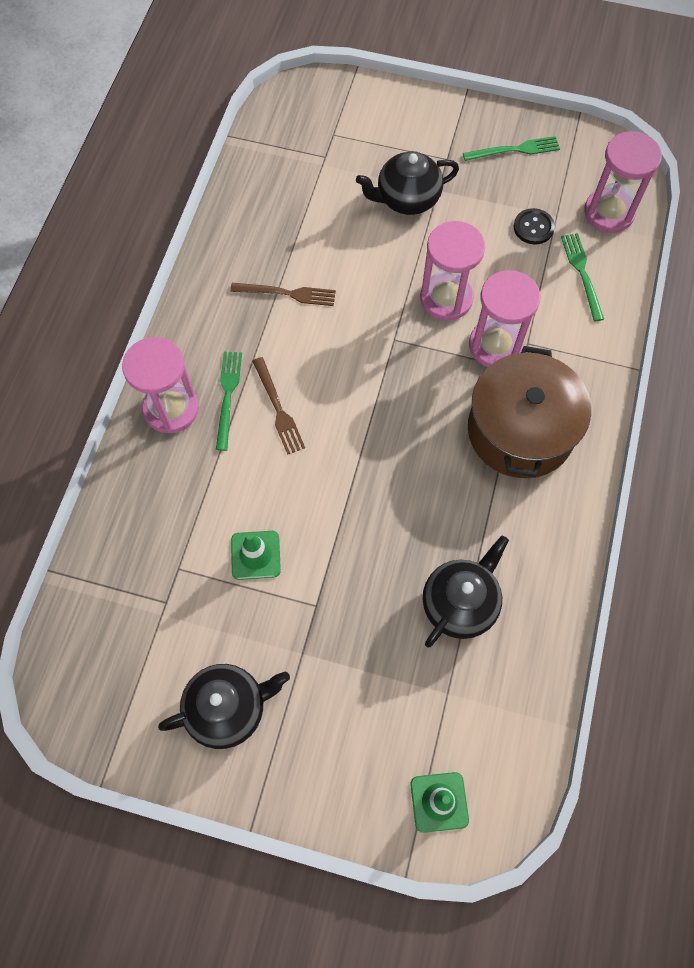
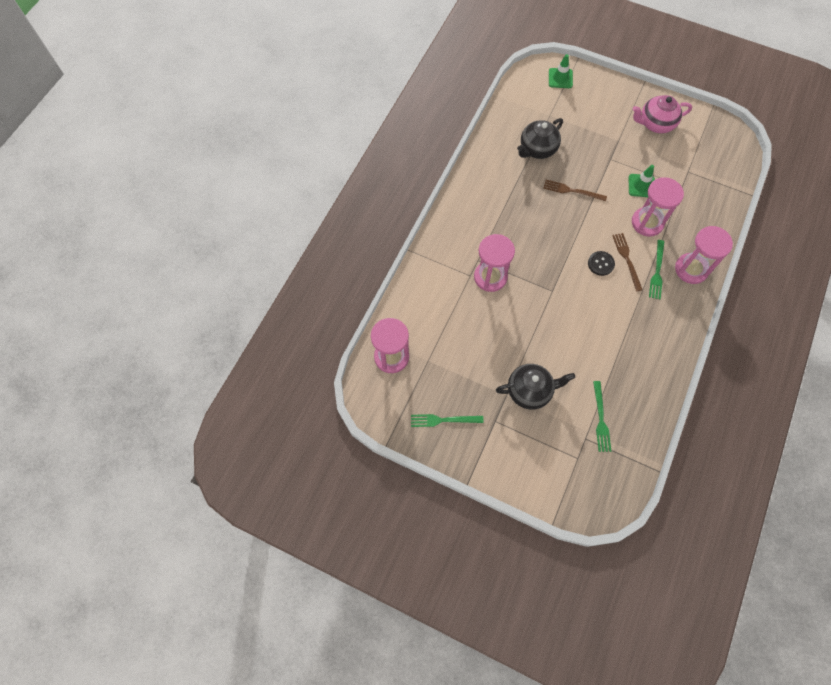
camera: 170 degrees left, 0 degrees up
black teapot [158,664,290,749] -> pink teapot [633,95,692,133]
brown fork [230,283,336,306] -> brown fork moved to [543,180,607,201]
pink hourglass [420,221,485,321] -> pink hourglass moved to [632,177,684,237]
brown pot [468,346,591,478] -> none
black button [514,208,555,244] -> black button moved to [588,251,615,276]
green fork [561,233,604,321] -> green fork moved to [593,381,611,452]

